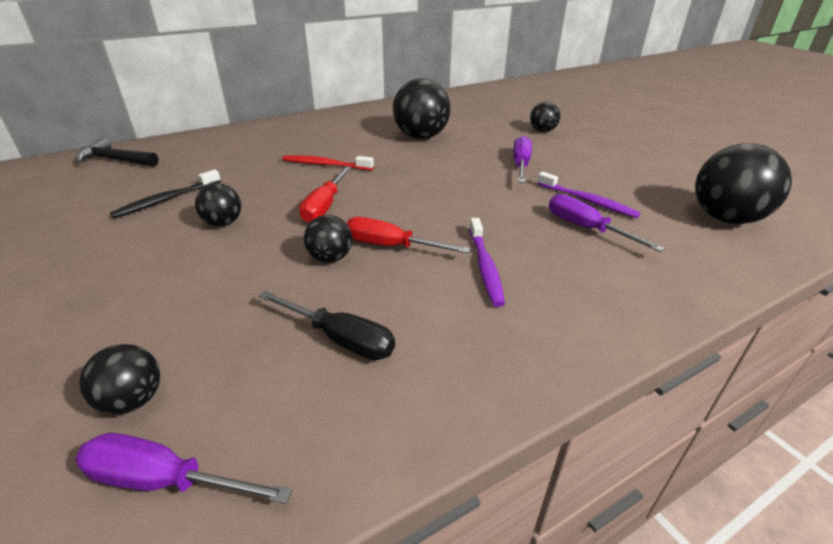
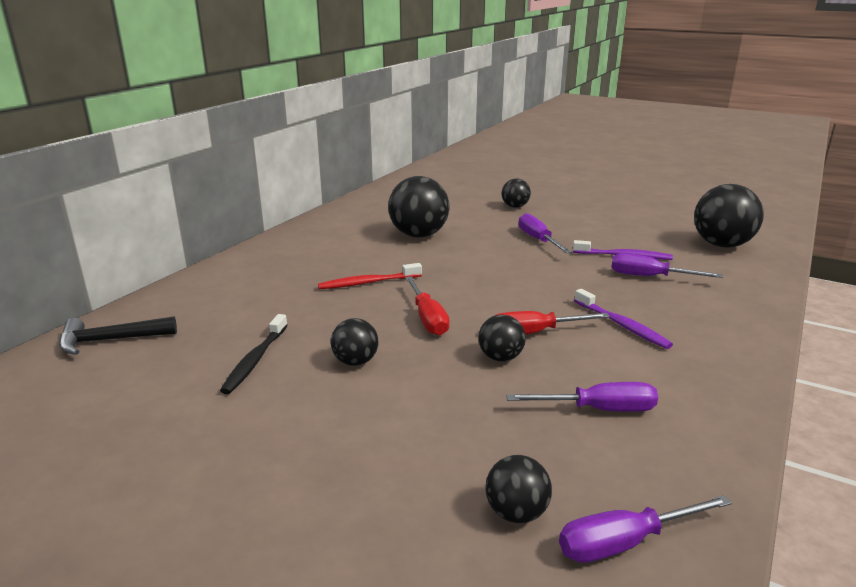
camera: 30 degrees left, 10 degrees down
black screwdriver [258,291,395,360] -> purple screwdriver [506,382,658,412]

